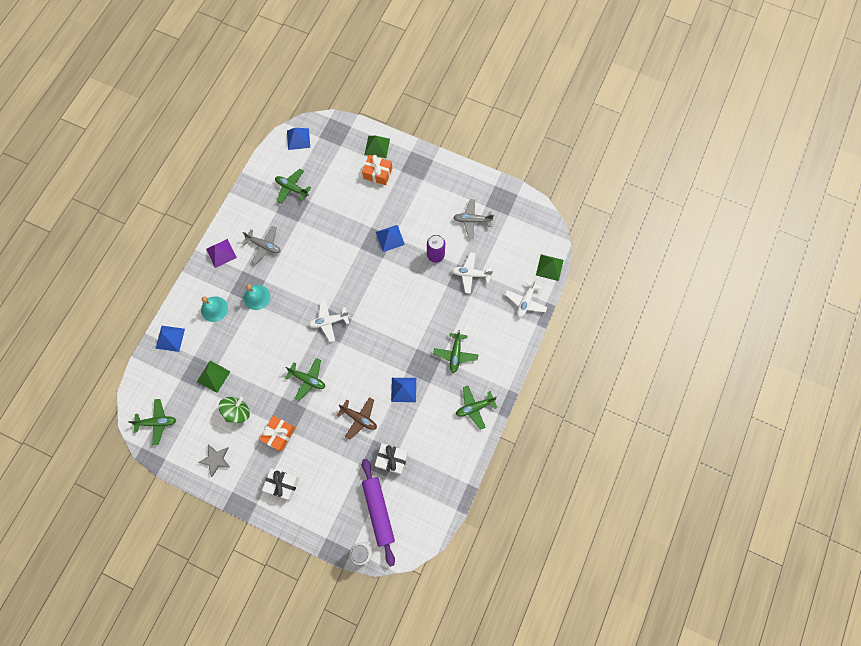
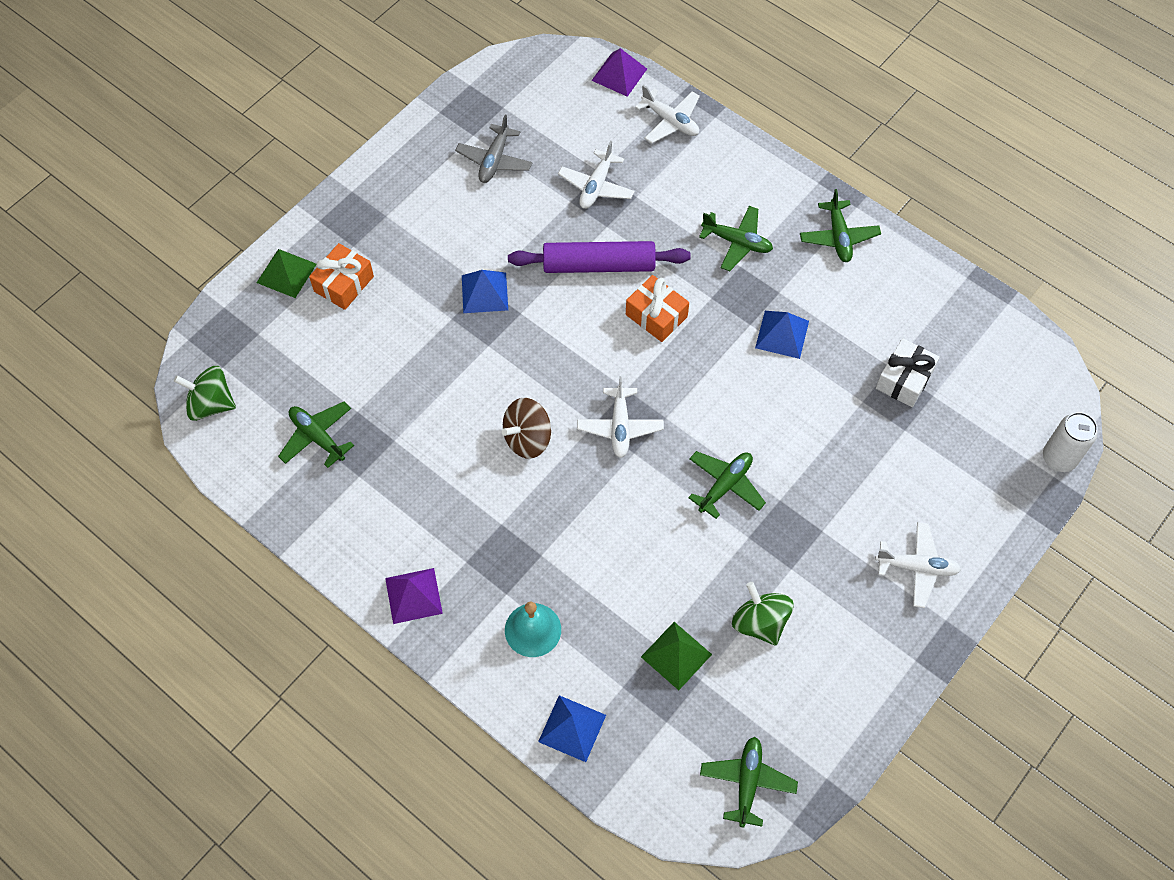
camera: 75 degrees left, 10 degrees down
grey star [198,445,231,477] -> none
grey plane [242,226,280,264] -> none
turquoise bell [244,284,270,310] -> none
orange gift [259,416,295,452] -> orange gift moved to [626,275,689,342]
white gift [262,468,299,500] -> white plane [875,522,961,608]
green plane [275,169,311,204] -> green plane turned 90 degrees clockwise [278,402,354,468]
blue pyramid [287,128,310,150] -> green spinning top [174,366,236,421]
brown plane [337,397,377,440] -> none
purple rolling pin [362,459,395,567] -> purple rolling pin moved to [508,241,691,273]
purple can [427,234,445,263] -> none
green pyramid [536,254,564,281] -> purple pyramid [591,48,647,97]
none -> brown spinning top [502,398,551,459]

